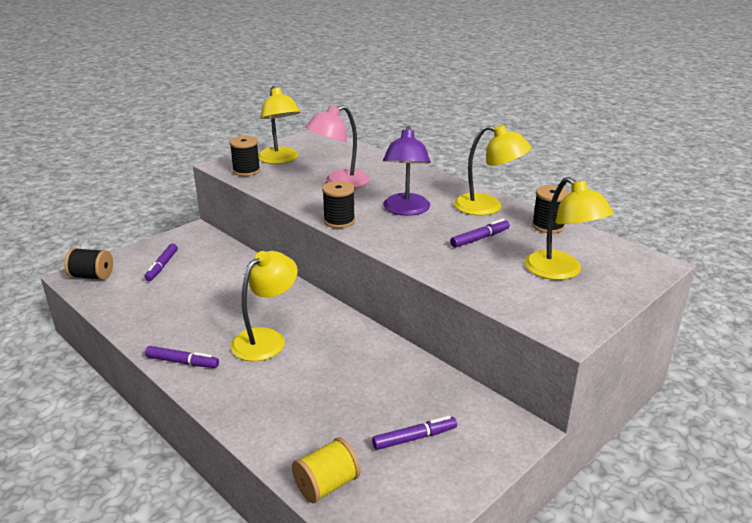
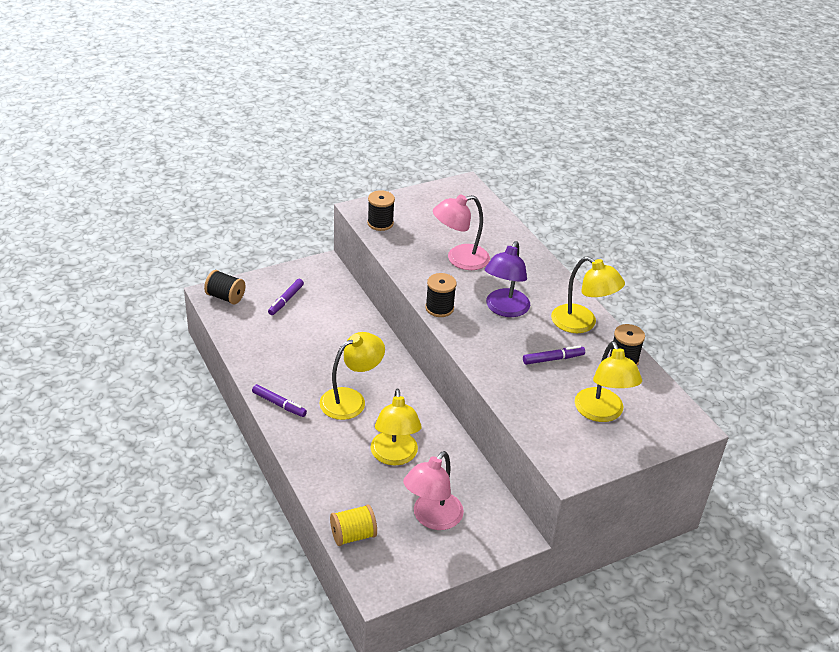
camera: 15 degrees right, 10 degrees up
yellow lamp [258,86,301,164] -> yellow lamp moved to [371,388,421,466]
purple marker [372,416,457,450] -> pink lamp [403,451,464,530]

